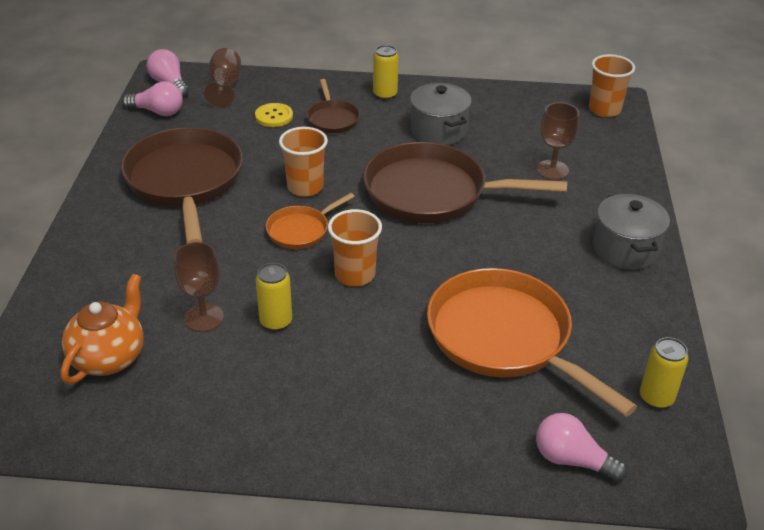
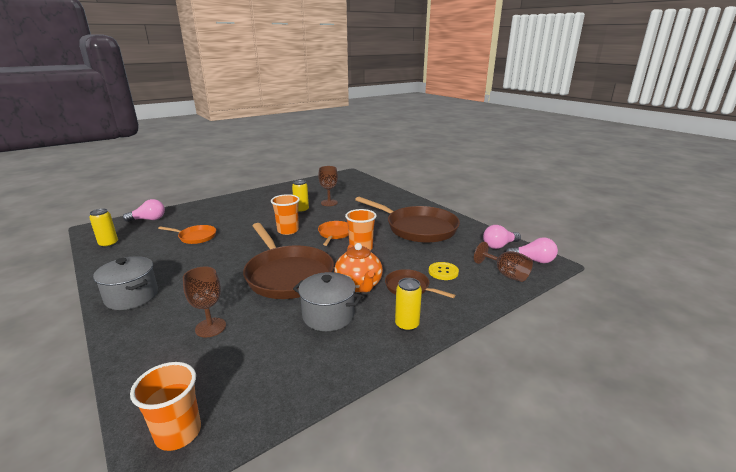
camera: 140 degrees right, 15 degrees down
orange teapot [61,274,144,384] -> orange teapot moved to [334,243,383,292]
brown pan [363,142,567,223] -> brown pan turned 90 degrees clockwise [243,223,334,299]
orange pan [427,268,637,417] -> orange pan [158,225,216,244], size x0.48

